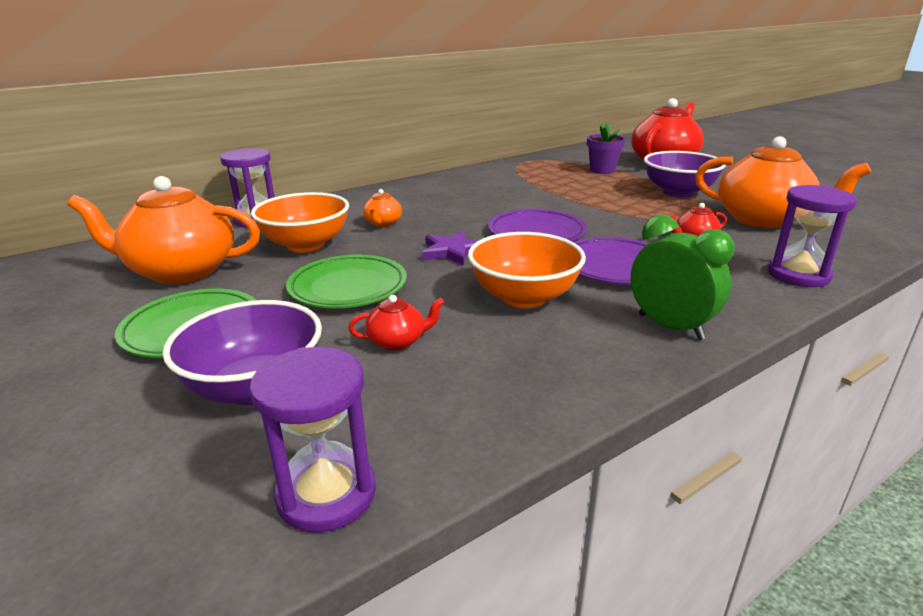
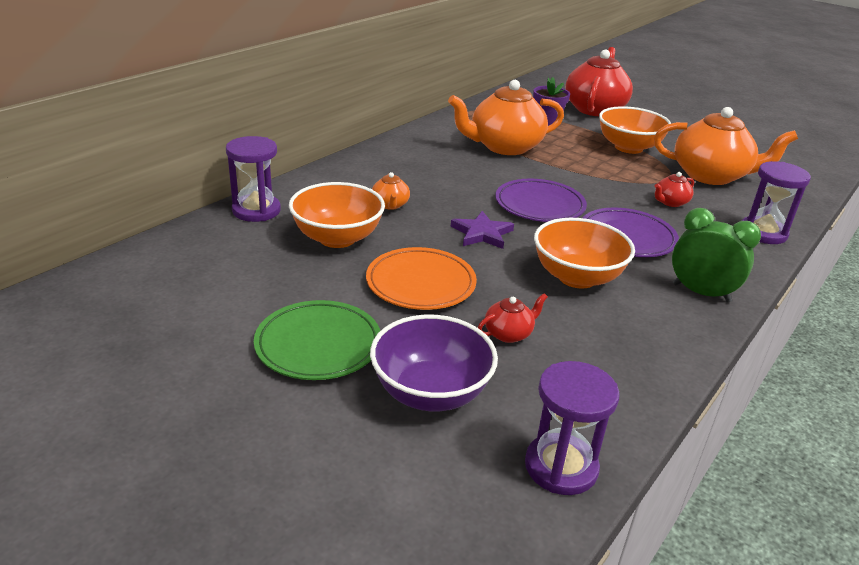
camera: 20 degrees left, 5 degrees up
orange teapot [67,176,260,284] -> orange teapot moved to [448,80,564,155]
green plate [286,255,407,308] -> orange plate [366,247,477,310]
purple bowl [644,151,726,198] -> orange bowl [599,106,671,154]

